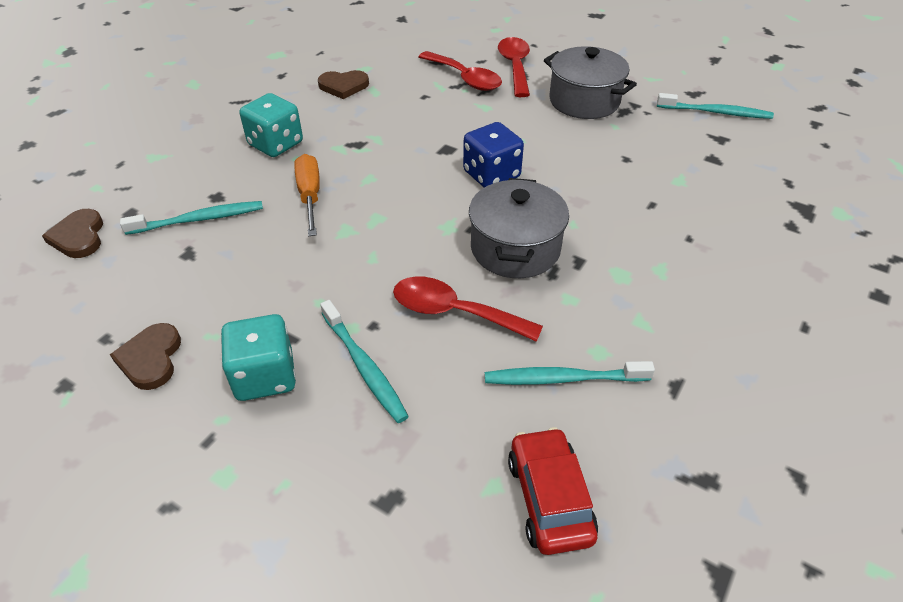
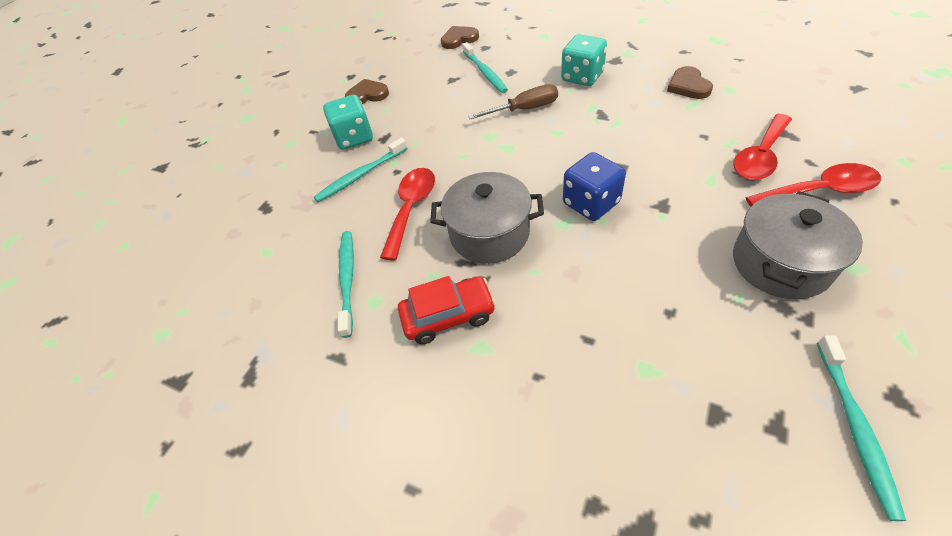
camera: 90 degrees right, 5 degrees up
orange screwdriver [294,154,320,236] -> brown screwdriver [468,84,558,119]
red car [508,427,598,555] -> red car moved to [398,276,496,344]

